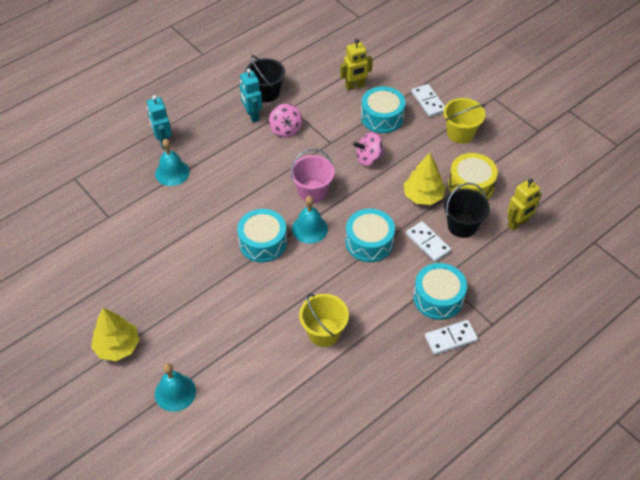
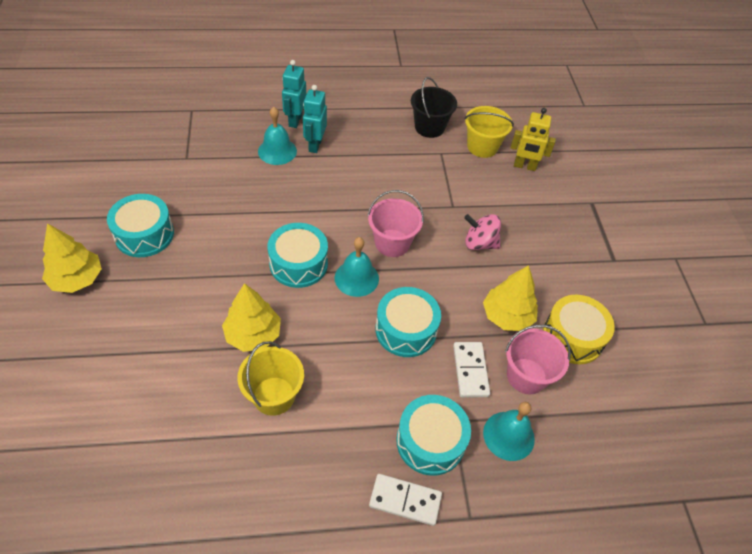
camera: 30 degrees right, 0 degrees up
turquoise bell [155,363,196,412] -> turquoise bell moved to [483,402,535,461]
turquoise robot [240,68,263,123] -> turquoise robot moved to [303,85,327,153]
pink spinning top [269,104,302,138] -> none
turquoise drum [361,86,405,133] -> turquoise drum moved to [107,194,174,257]
white domino [411,84,445,117] -> none
yellow bucket [443,98,485,144] -> yellow bucket moved to [464,106,514,158]
black bucket [444,183,490,238] -> pink bucket [505,325,571,394]
yellow robot [507,178,542,231] -> none
none -> yellow tree [222,283,281,352]

